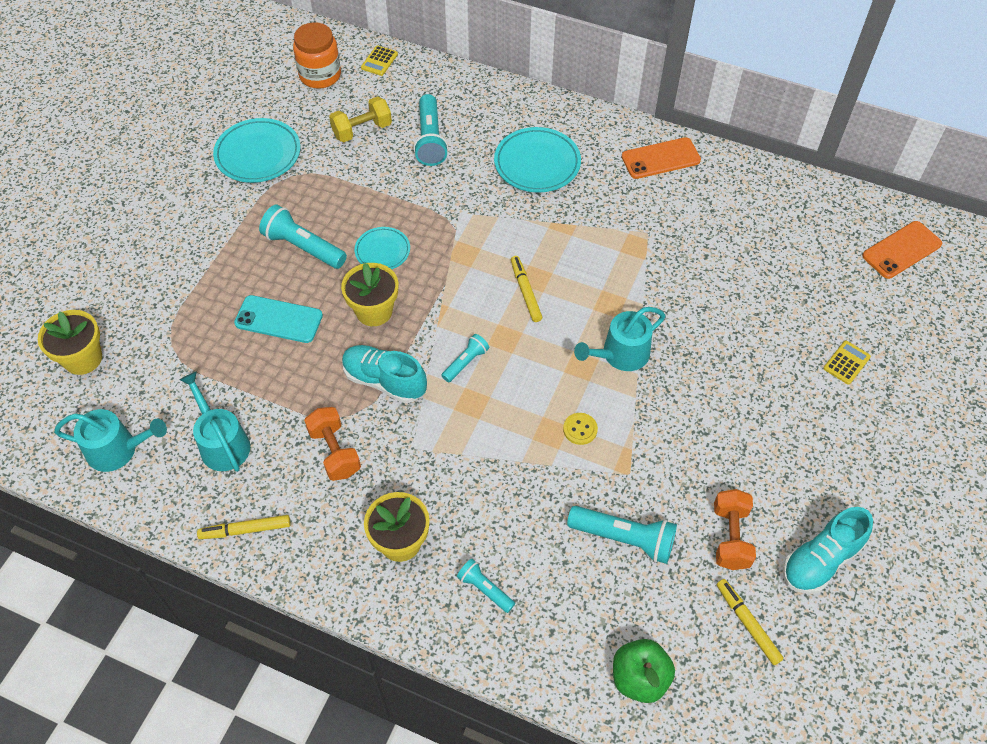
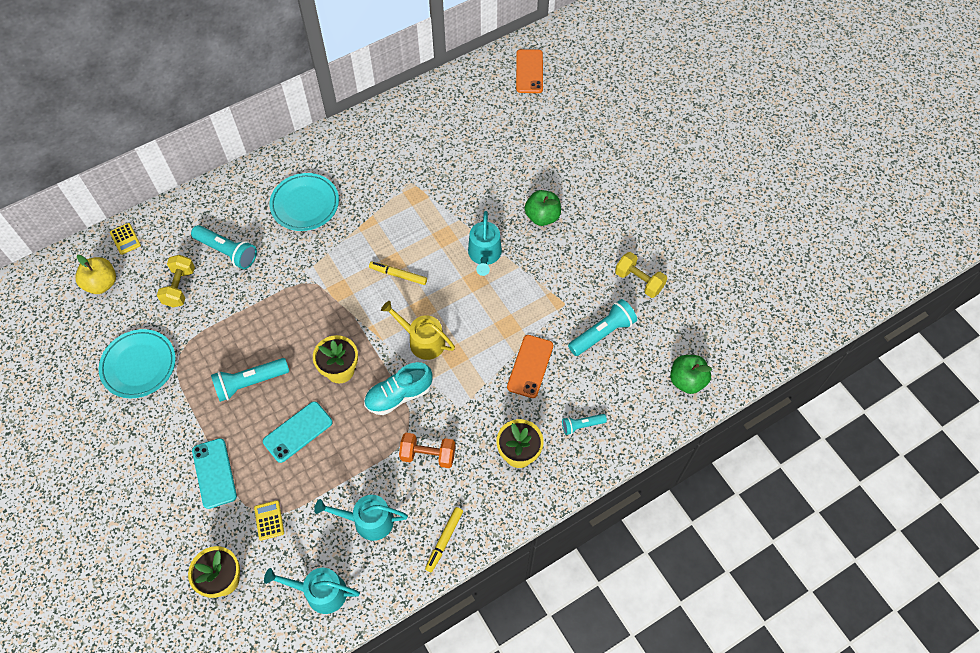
camera: 55 degrees left, 5 degrees up
turquoise watering can [54,409,167,472] -> turquoise watering can turned 120 degrees counterclockwise [264,568,360,614]
orange jar [293,23,341,89] -> yellow apple [75,255,116,294]
turquoise plate [354,227,410,269] -> none
turquoise flashlight [441,334,489,382] -> yellow watering can [381,301,455,360]
yellow button [563,413,598,445] -> none
orange phone [622,137,701,179] -> orange phone moved to [507,335,553,398]
orange dumbbell [714,489,756,570] -> yellow dumbbell [615,252,667,298]
yellow marker [717,579,784,665] -> none
turquoise shoe [783,507,873,594] -> none
yellow calculator [823,340,871,385] -> yellow calculator moved to [254,500,284,540]
none -> turquoise phone [192,438,237,509]
none -> green apple [525,190,561,226]

